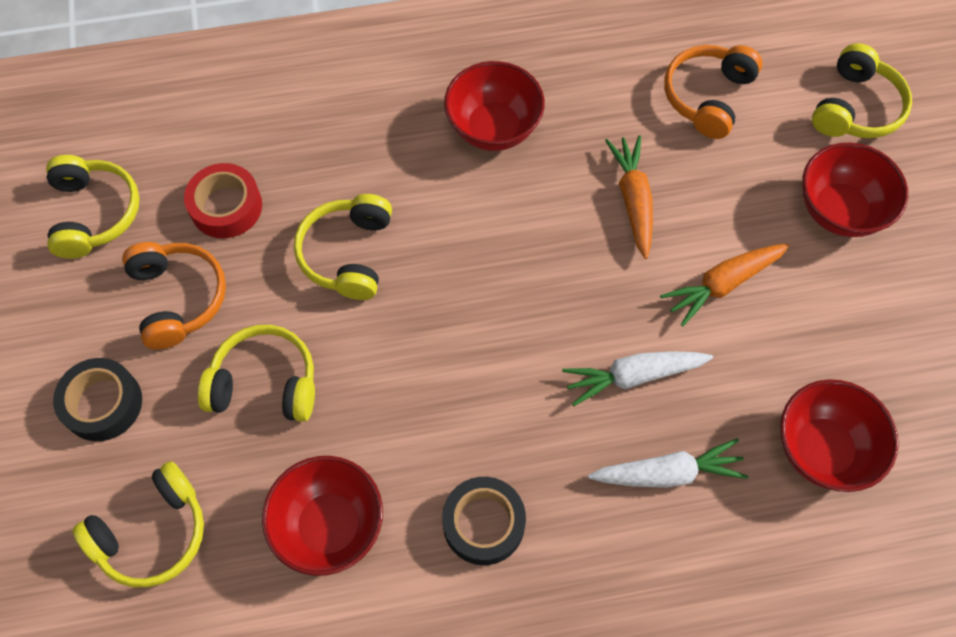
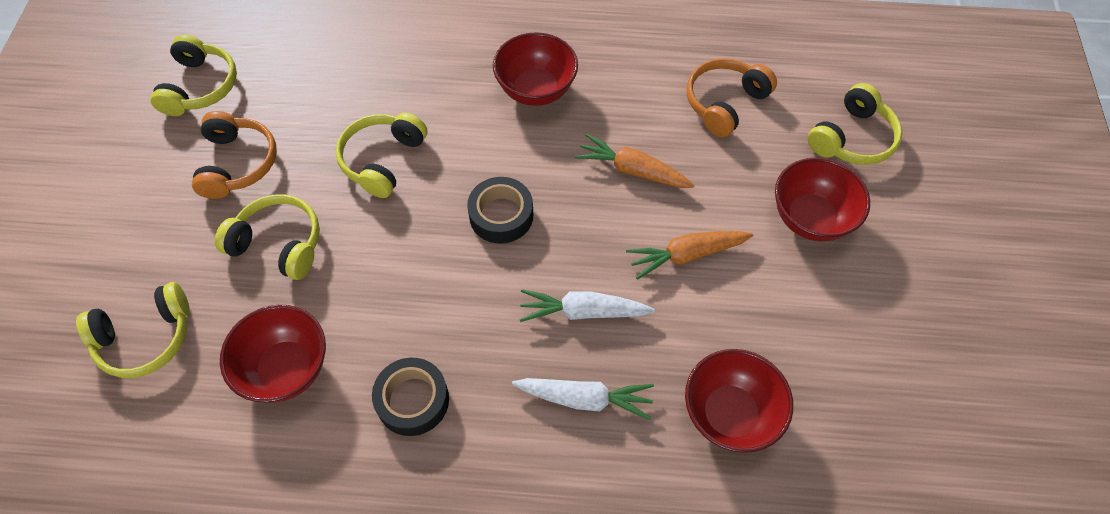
camera: 15 degrees right, 5 degrees down
black tape [53,358,142,441] -> black tape moved to [467,177,533,244]
red tape [184,163,262,238] -> none
orange carrot [605,135,653,259] -> orange carrot turned 75 degrees counterclockwise [575,134,695,188]

